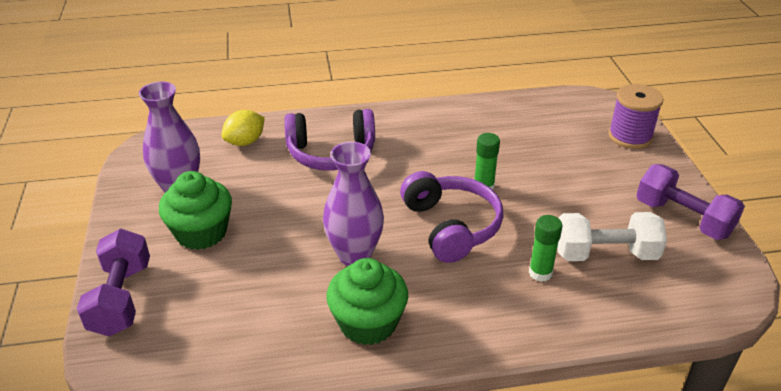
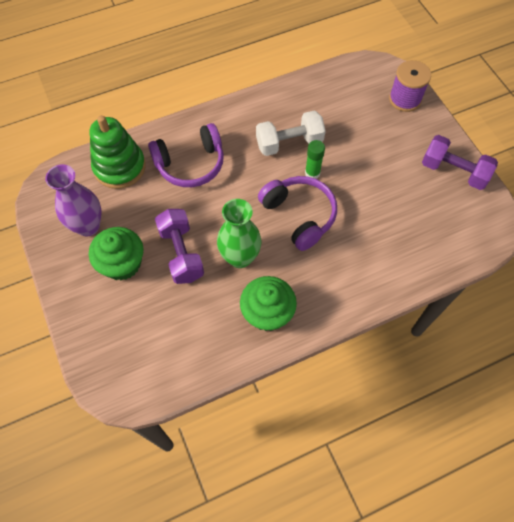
camera: 15 degrees left, 25 degrees up
purple dumbbell [77,229,150,337] -> purple dumbbell moved to [155,209,204,284]
yellow lemon [222,110,265,146] -> green stacking toy [90,115,146,189]
purple vase [323,142,384,266] -> green vase [217,199,261,268]
green glue stick [529,215,562,282] -> none
white dumbbell [557,212,667,261] -> white dumbbell moved to [256,111,326,156]

